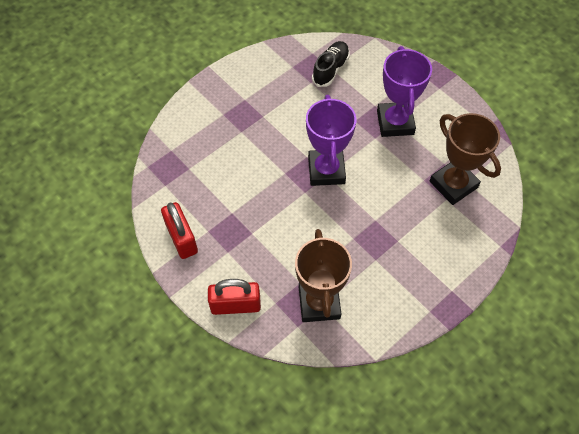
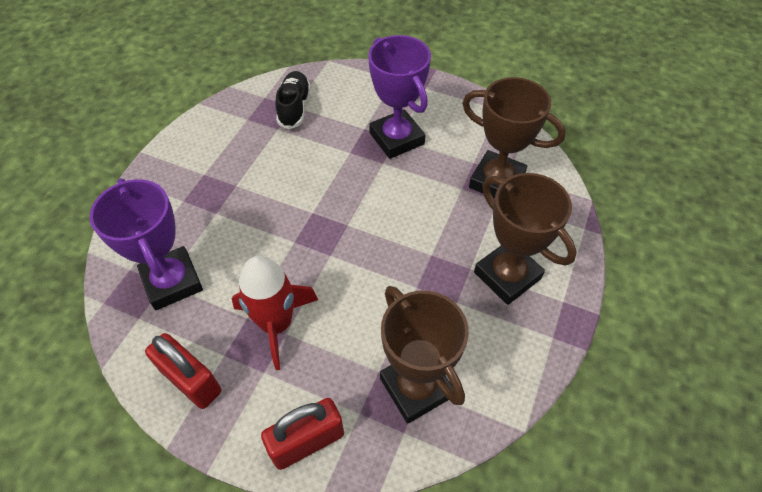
camera: 25 degrees left, 5 degrees down
purple trophy [306,95,356,186] -> purple trophy moved to [90,178,203,310]
none -> red rocket [232,256,318,370]
none -> brown trophy [474,173,577,305]

